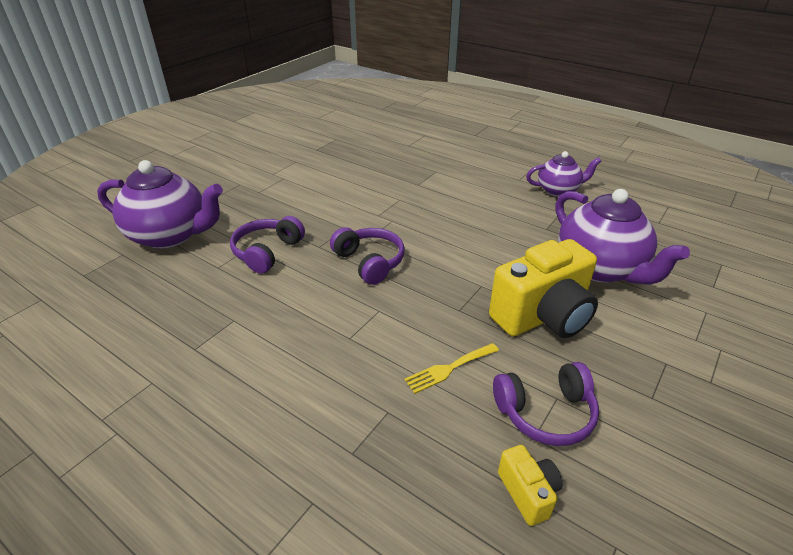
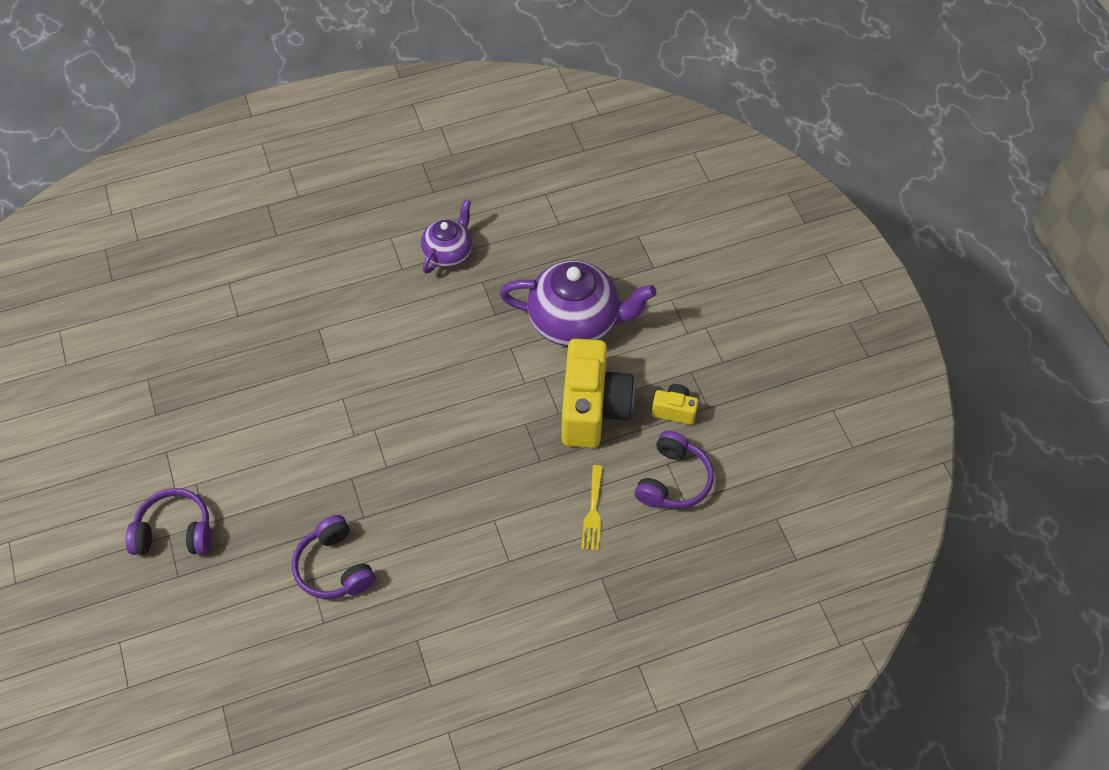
camera: 55 degrees left, 20 degrees up
purple teapot [97,160,223,249] -> none
purple headphones [330,227,405,285] -> purple headphones moved to [125,488,211,555]
yellow camera [498,445,562,526] -> yellow camera moved to [652,384,698,425]

